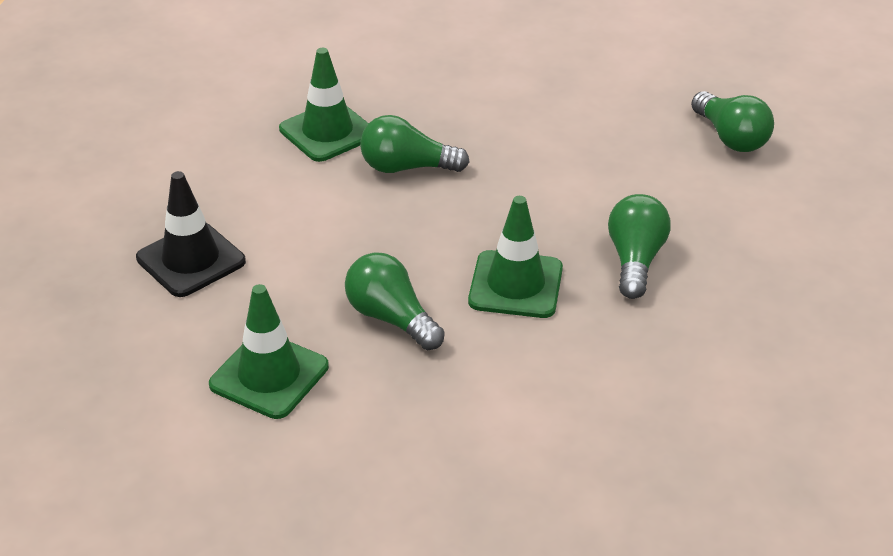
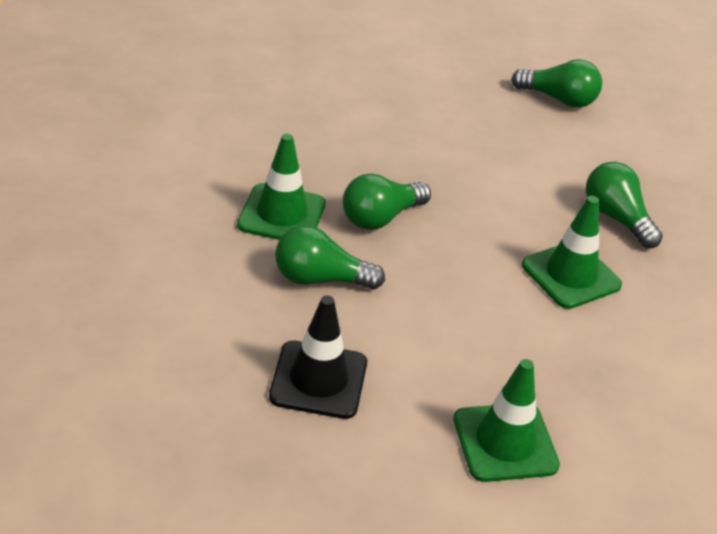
camera: 45 degrees left, 0 degrees up
green light bulb [345,252,445,350] -> green light bulb moved to [275,225,385,290]

